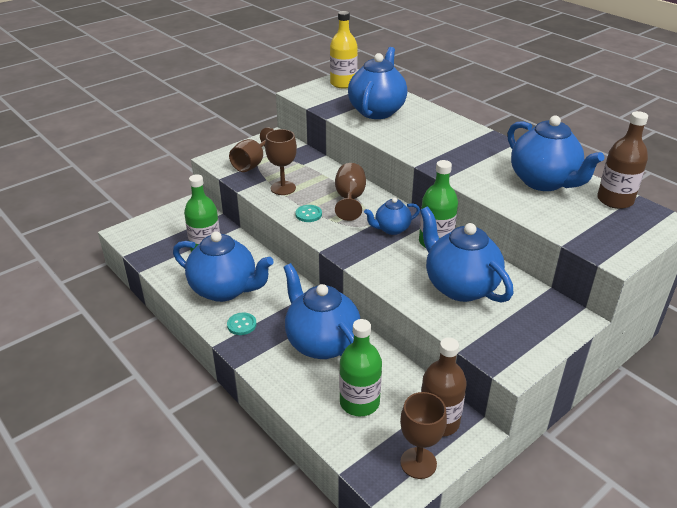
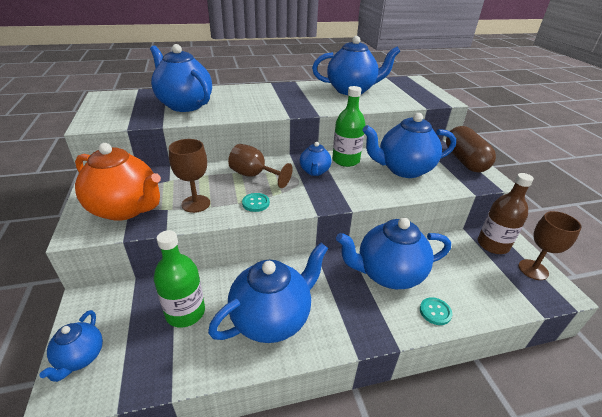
camera: 65 degrees left, 0 degrees up
turquoise button [227,312,257,335] -> turquoise button moved to [420,297,452,325]
brown goblet [229,128,274,172] -> orange teapot [75,143,161,221]
yellow bottle [330,11,358,89] -> none
green bottle [339,319,382,417] -> none
brown bottle [597,111,648,209] -> none
none -> blue teapot [39,310,103,382]
none -> brown capsule [446,126,496,172]

